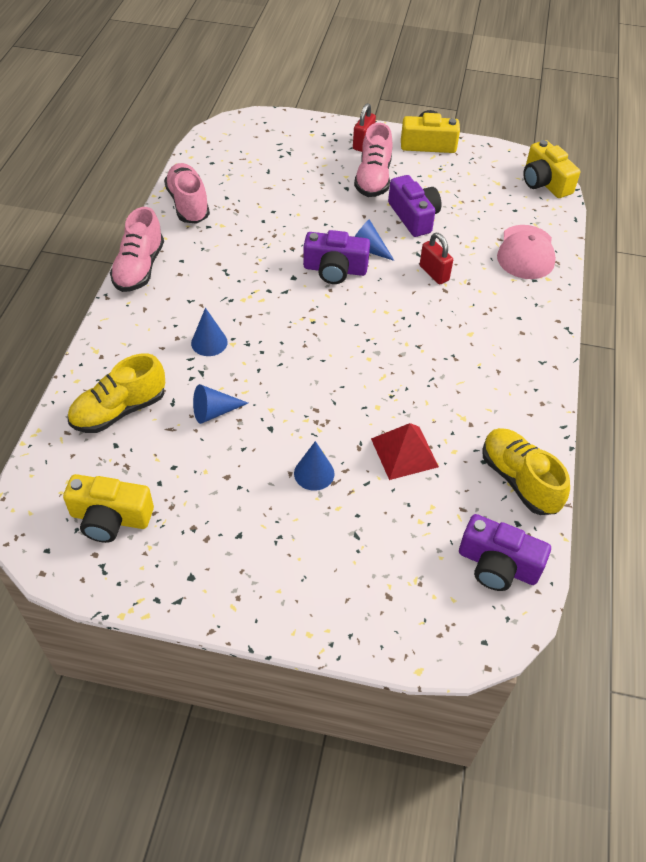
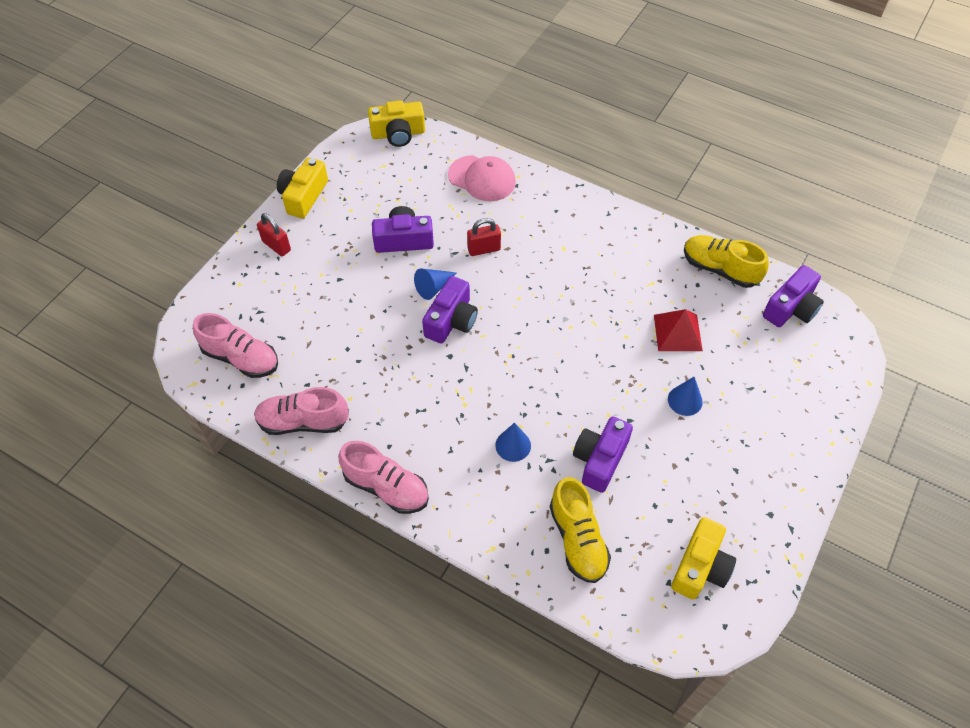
camera: 70 degrees left, 5 degrees up
blue cone [193,384,248,424] -> purple camera [573,417,633,493]
pink shoe [354,123,393,197] -> pink shoe moved to [193,313,278,378]
yellow shoe [482,428,570,515] -> yellow shoe turned 45 degrees clockwise [684,235,769,288]

